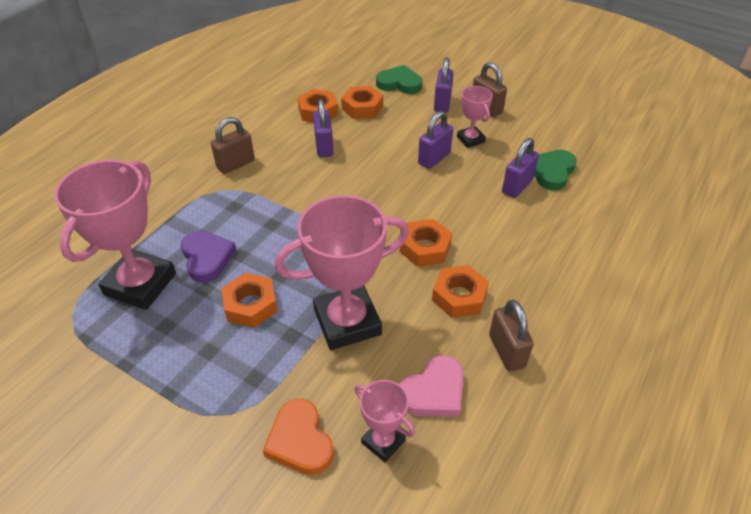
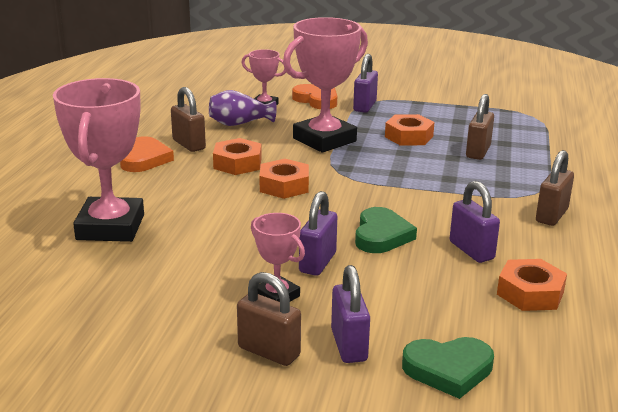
camera: 160 degrees right, 20 degrees down
pink trophy [54,160,176,310] -> pink trophy moved to [53,78,144,242]
purple heart [181,231,236,283] -> brown padlock [466,94,494,160]
orange nut [341,86,383,119] -> none
pink heart [399,355,464,417] -> purple vase [209,90,277,126]
purple padlock [502,138,539,198] -> purple padlock moved to [353,54,378,113]
green heart [534,150,577,191] -> green heart moved to [355,207,417,253]
none -> orange heart [120,136,174,172]

